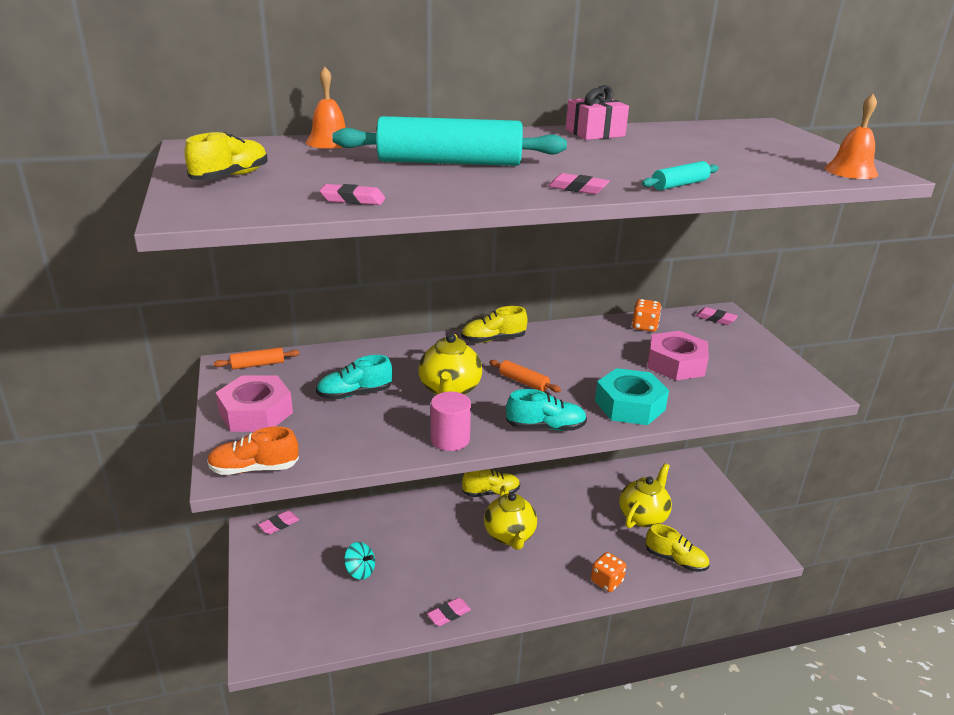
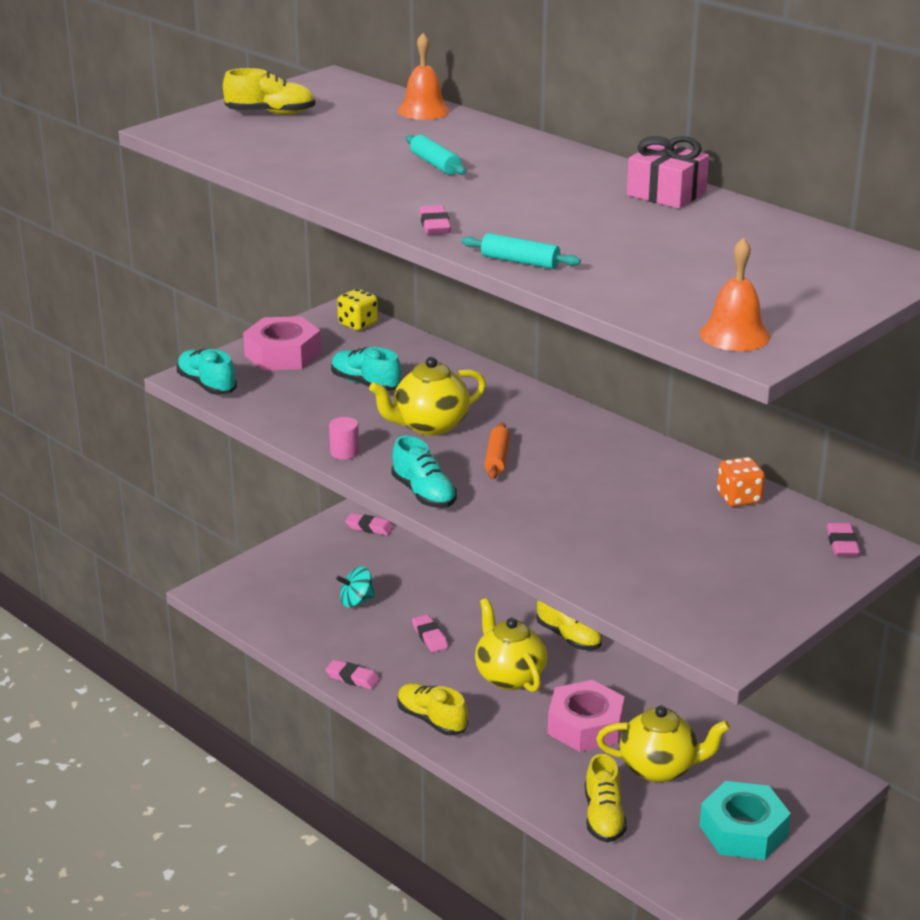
camera: 60 degrees right, 0 degrees up
orange shoe [207,426,299,475] -> turquoise shoe [177,349,237,395]
orange rolling pin [213,347,300,370] -> yellow dice [337,289,378,330]
pink eraser [319,184,385,205] -> pink eraser moved to [412,614,448,652]
turquoise rolling pin [332,116,567,166] -> turquoise rolling pin [406,135,466,175], size x0.44
turquoise spinning top [344,542,375,580] -> turquoise spinning top turned 75 degrees clockwise [336,566,375,608]
pink cylinder [431,392,471,451] -> pink cylinder [329,417,359,460], size x0.66
yellow shoe [461,306,528,343] -> yellow shoe moved to [397,683,468,736]
yellow teapot [484,485,537,550] -> yellow teapot turned 105 degrees clockwise [475,598,547,692]
orange dice [591,552,626,592] -> none
turquoise nut [595,368,669,425] -> turquoise nut moved to [699,781,791,860]
pink nut [647,331,709,380] -> pink nut moved to [548,680,625,752]

